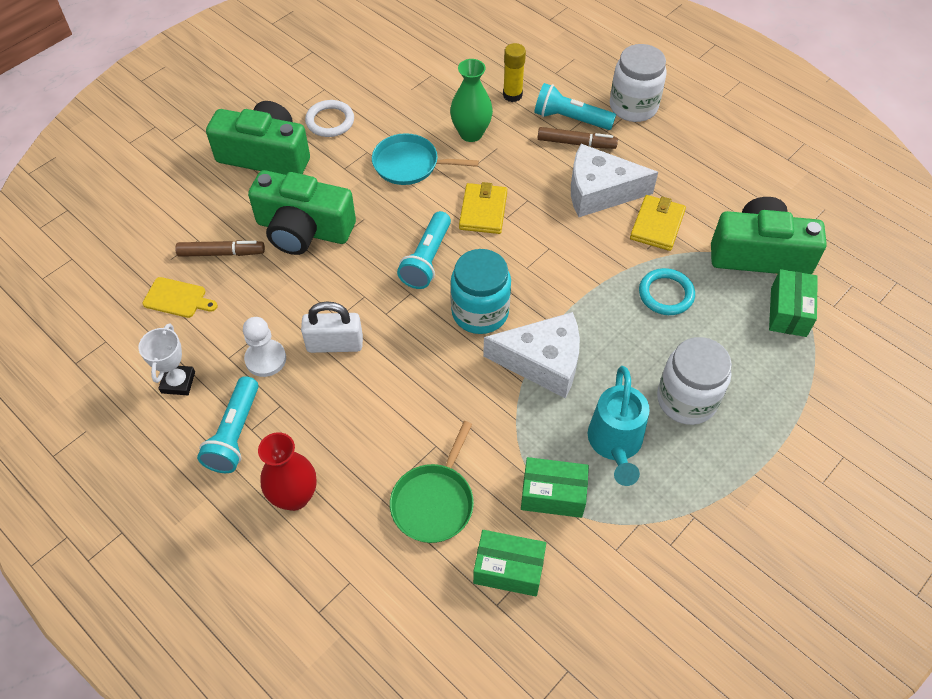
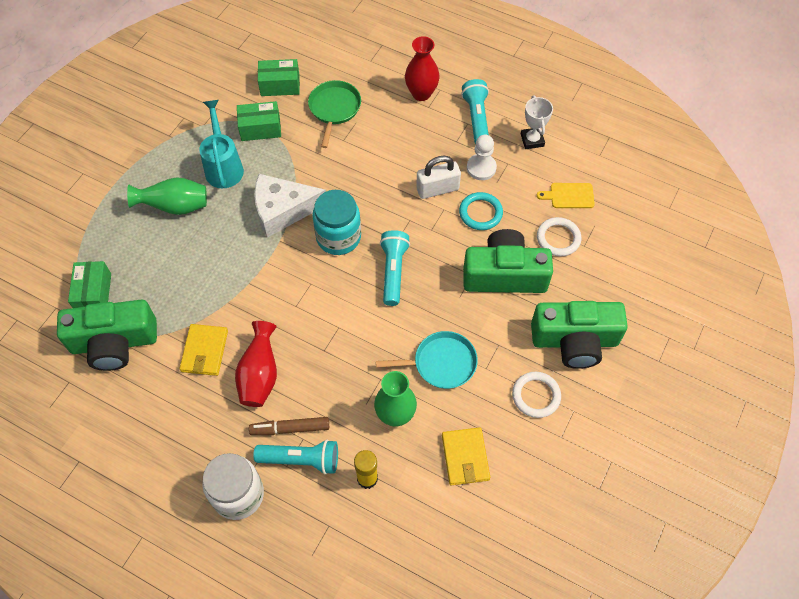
camera: 165 degrees right, 5 degrees up
brown marker [175,240,265,257] -> white ring [537,217,581,257]
yellow wallet [459,182,507,234] -> yellow wallet moved to [442,427,490,485]
white cheese [571,144,658,217] -> red vase [235,321,277,407]
turquoise ring [639,268,695,315] -> turquoise ring moved to [459,192,503,230]
white jar [657,337,732,425] -> green vase [127,177,207,215]

